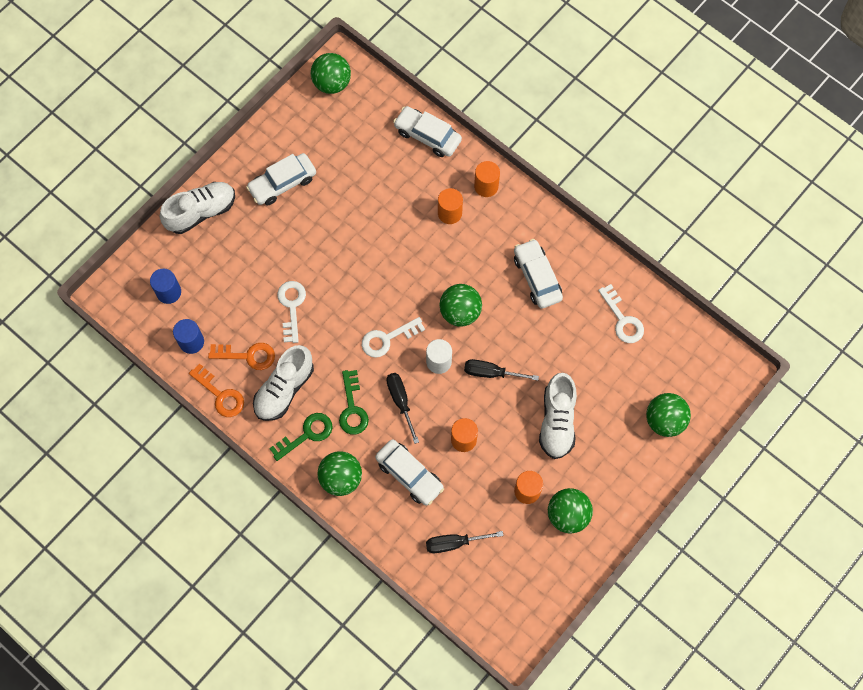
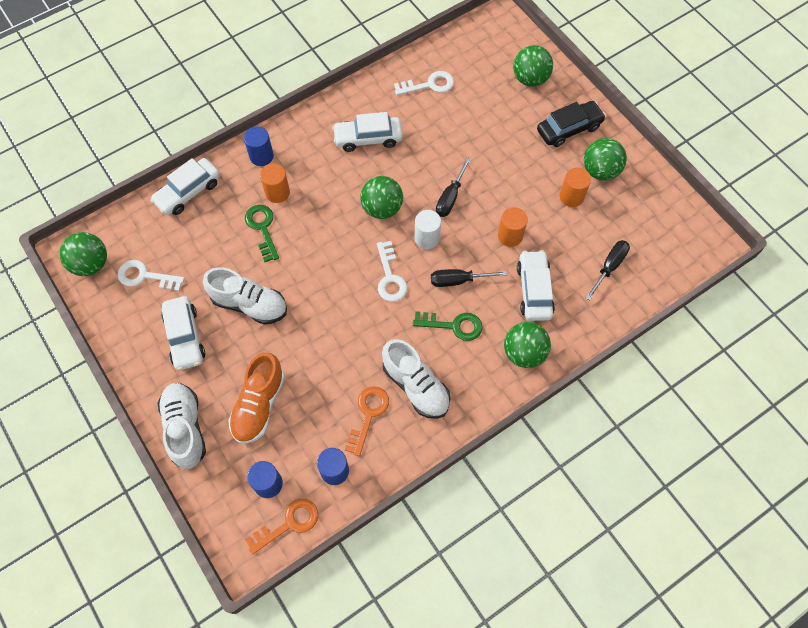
camera: 75 degrees left, 5 degrees down
orange key [189,363,244,417] -> orange key moved to [245,499,318,555]
green key [269,413,333,461] -> green key moved to [245,205,279,262]
white key [277,281,306,343] -> white key moved to [117,260,185,291]
white car [375,440,444,505] -> white car turned 60 degrees counterclockwise [517,250,555,321]
black screwdriver [426,531,503,553] -> black screwdriver turned 150 degrees counterclockwise [586,240,630,300]
orange cylinder [474,161,500,197] -> blue cylinder [244,126,274,166]
white shoe [539,373,577,459] -> white shoe moved to [203,267,287,325]
none -> orange shoe [228,352,285,443]
none -> black car [537,101,606,147]

